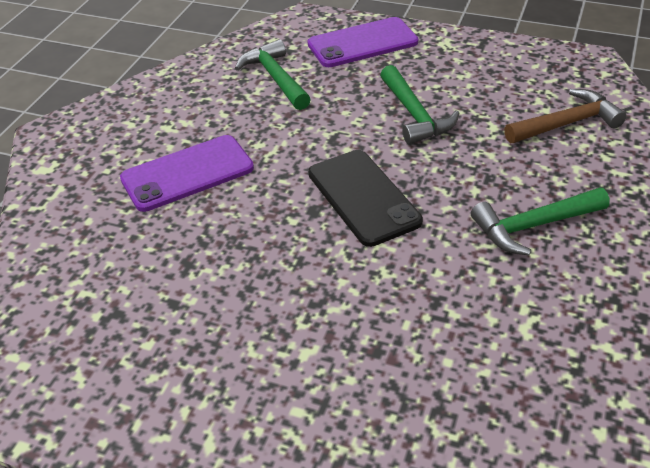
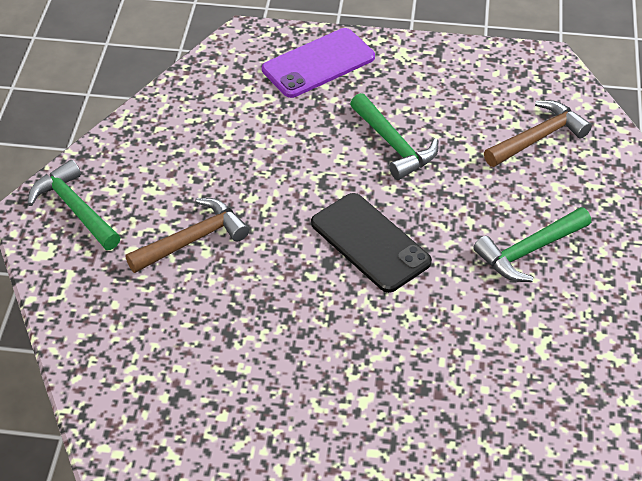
camera: 15 degrees left, 5 degrees up
purple phone [120,135,254,212] -> brown hammer [125,198,249,273]
green hammer [235,39,311,110] -> green hammer moved to [28,160,121,250]

